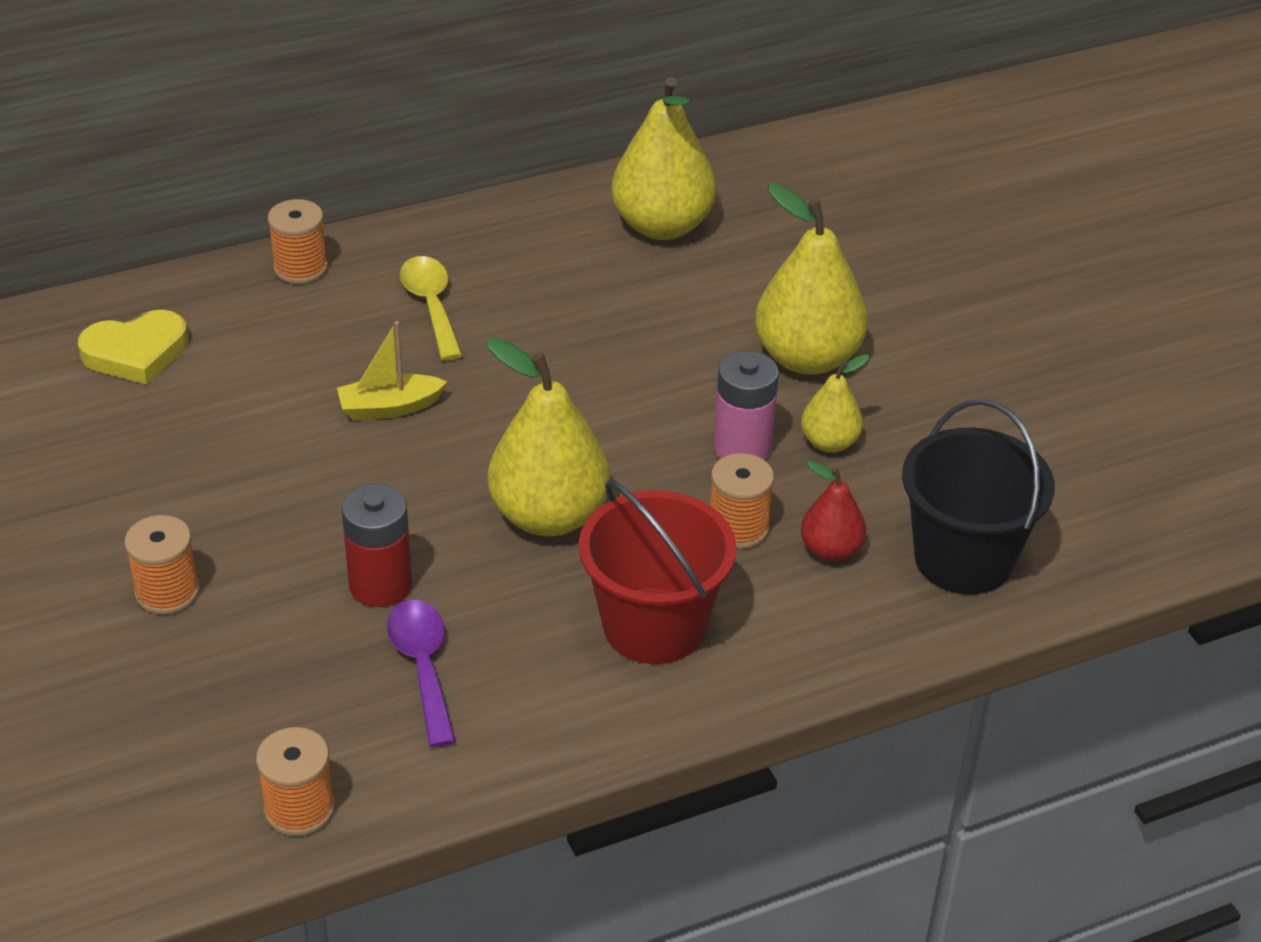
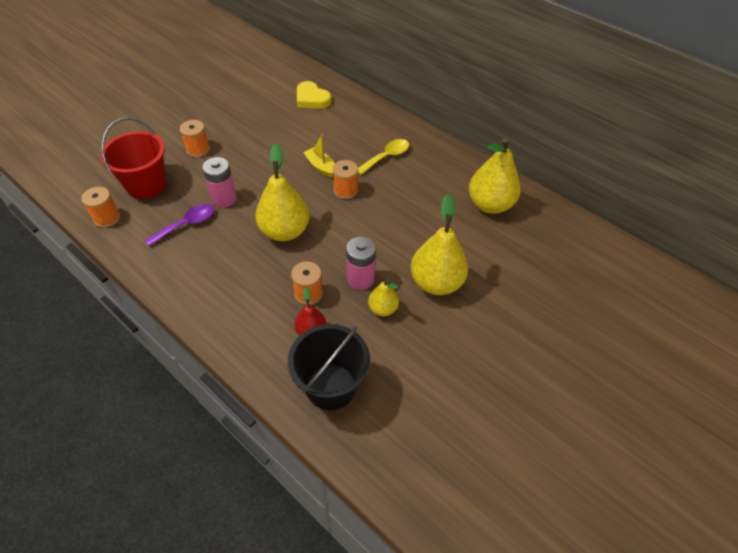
camera: 65 degrees right, 10 degrees up
orange spool [268,199,328,284] -> orange spool moved to [333,160,358,199]
red battery [342,484,412,607] -> pink battery [202,157,237,207]
red bucket [579,480,736,664] -> red bucket moved to [100,117,167,199]

